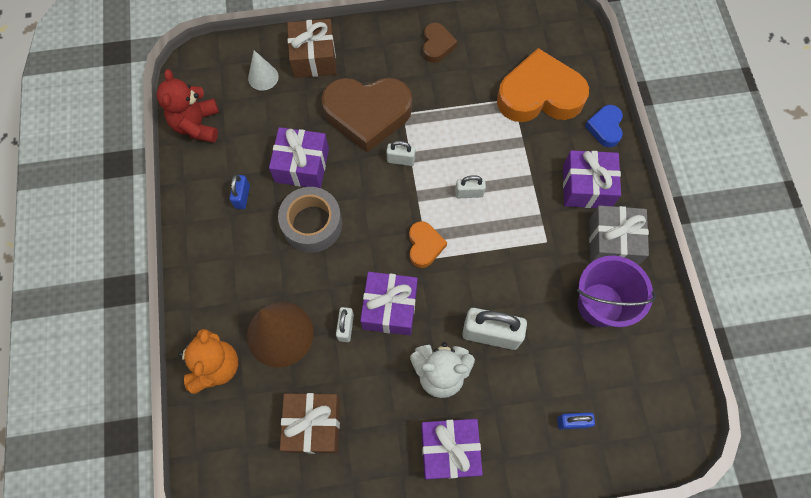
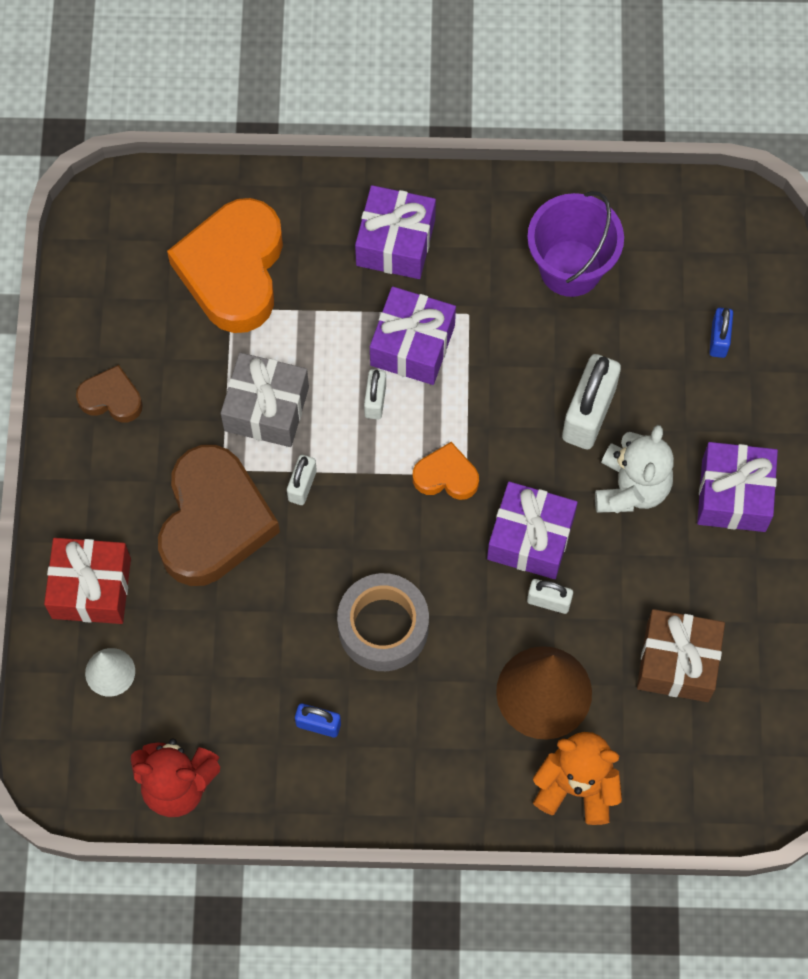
camera: 80 degrees left, 0 degrees up
purple gift [269,127,329,188] -> purple gift moved to [370,286,456,385]
brown gift [287,19,337,78] -> red gift [44,538,131,624]
blue heart [585,105,623,147] -> none
grey gift [589,205,649,265] -> grey gift moved to [221,352,309,447]

